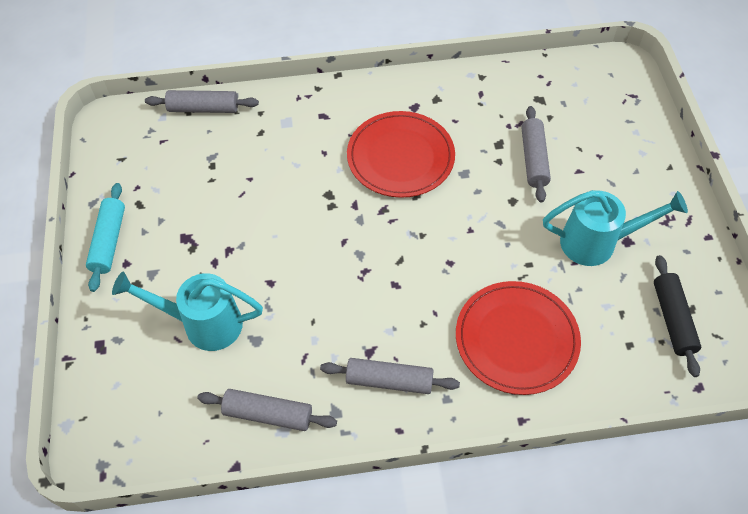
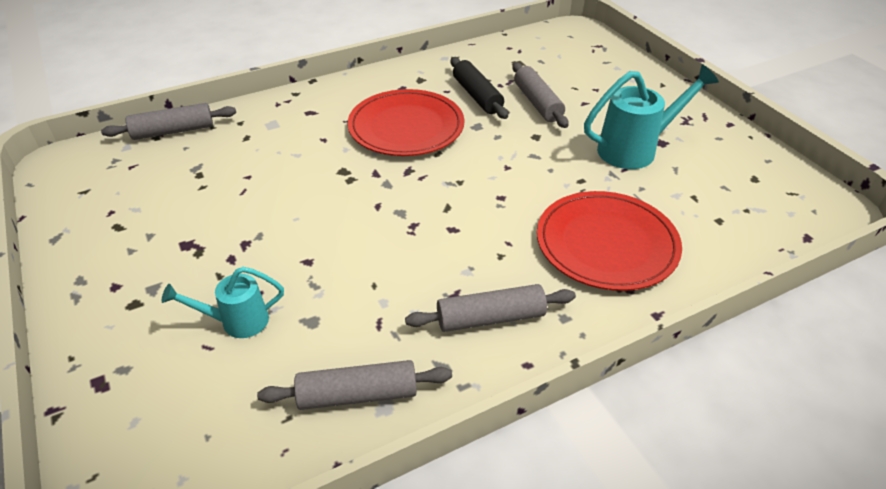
camera: 20 degrees left, 15 degrees down
turquoise rolling pin [86,183,125,292] -> none
turquoise watering can [112,271,263,351] -> turquoise watering can [162,267,284,338], size x0.61
black rolling pin [654,255,701,377] -> black rolling pin moved to [451,57,508,119]

